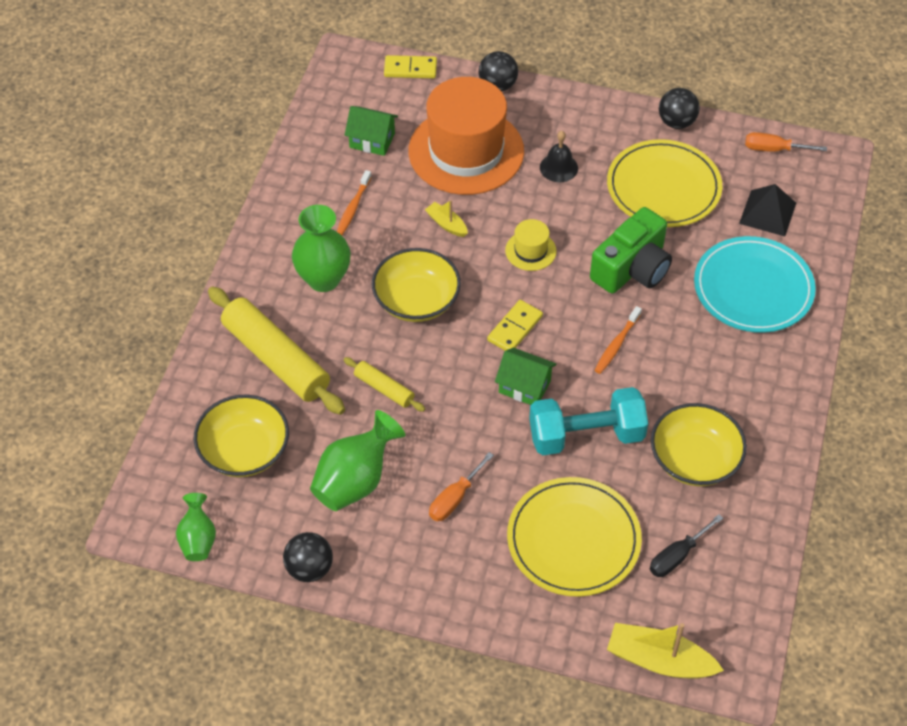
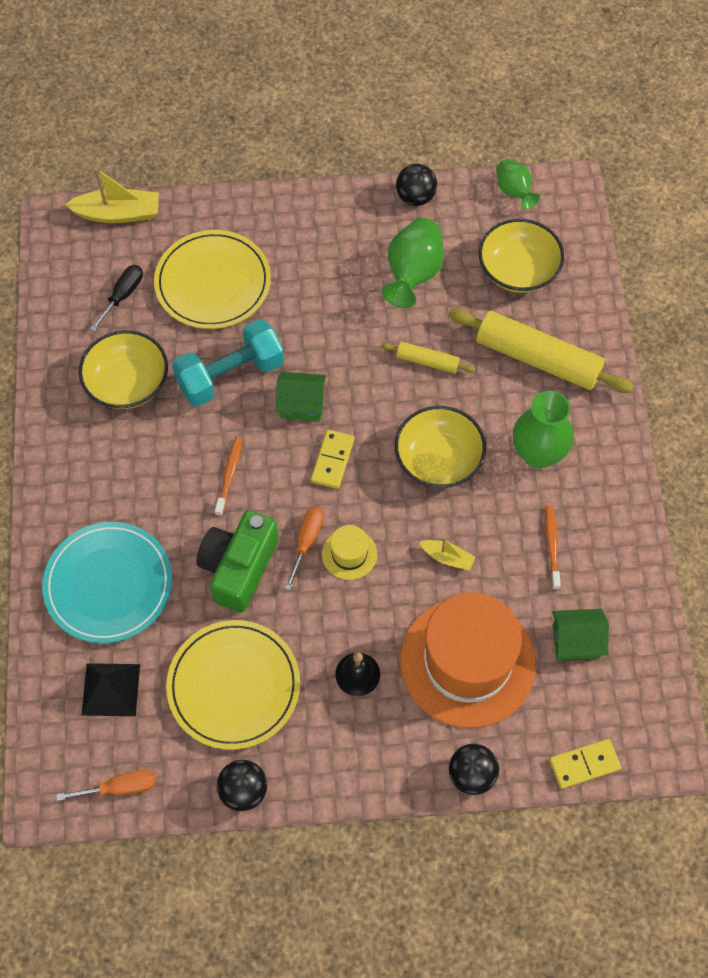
camera: 160 degrees right, 10 degrees up
orange screwdriver [429,452,494,521] -> orange screwdriver moved to [284,507,324,590]

